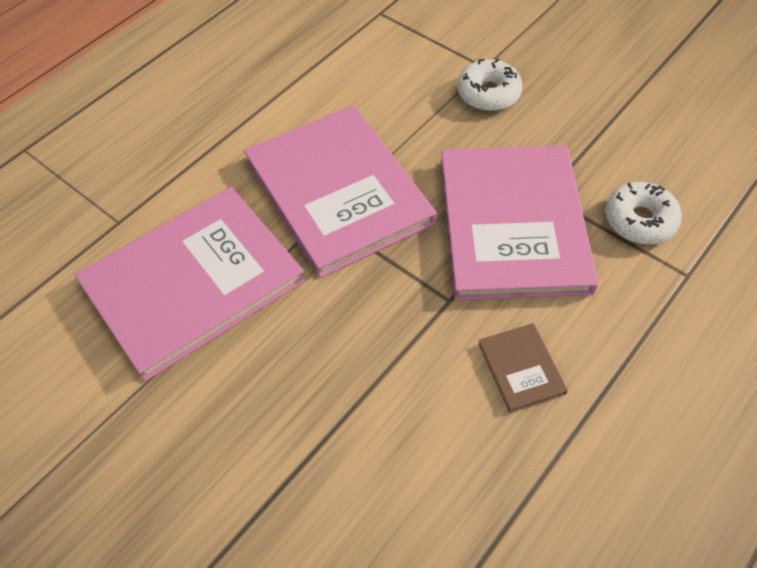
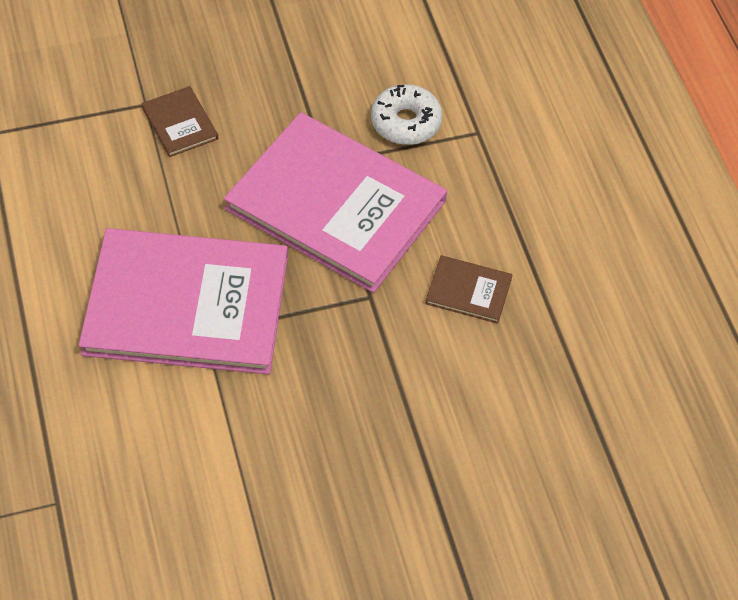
camera: 60 degrees left, 0 degrees up
pink book [75,187,306,382] -> none
white donut [457,58,523,111] -> brown book [141,86,218,157]

